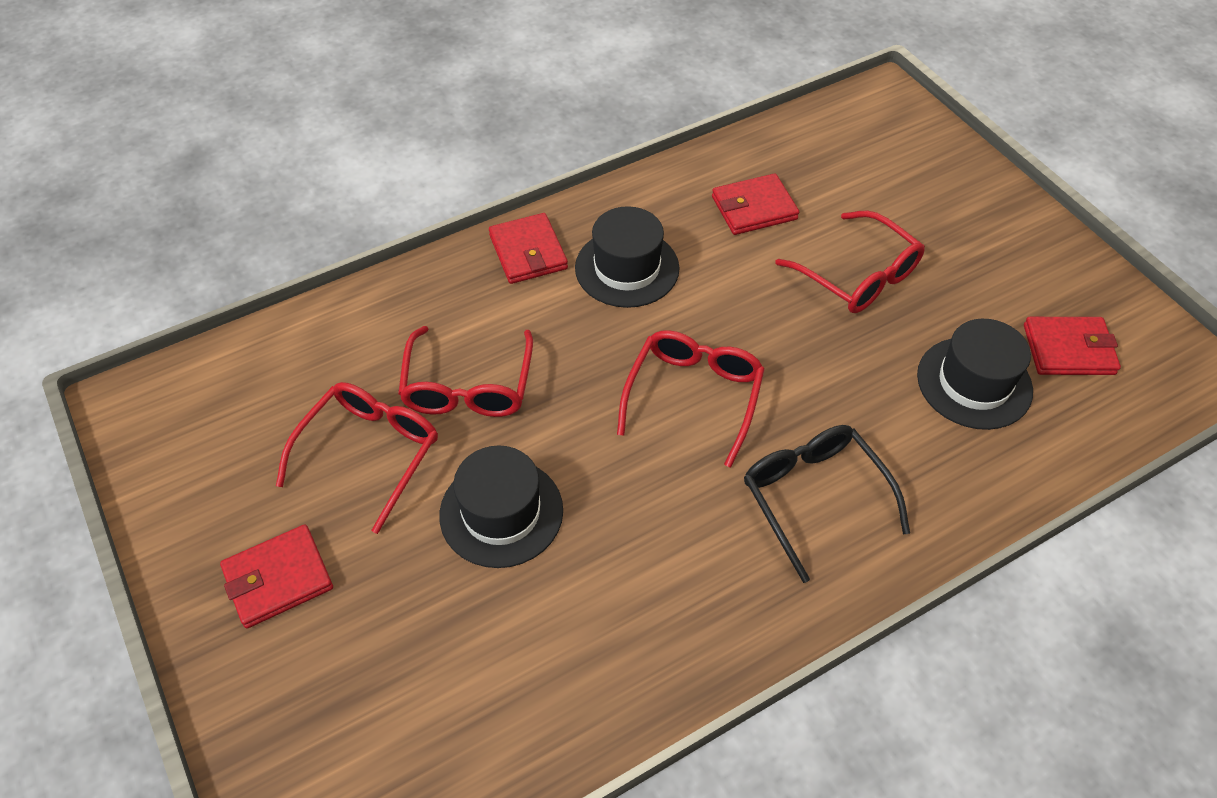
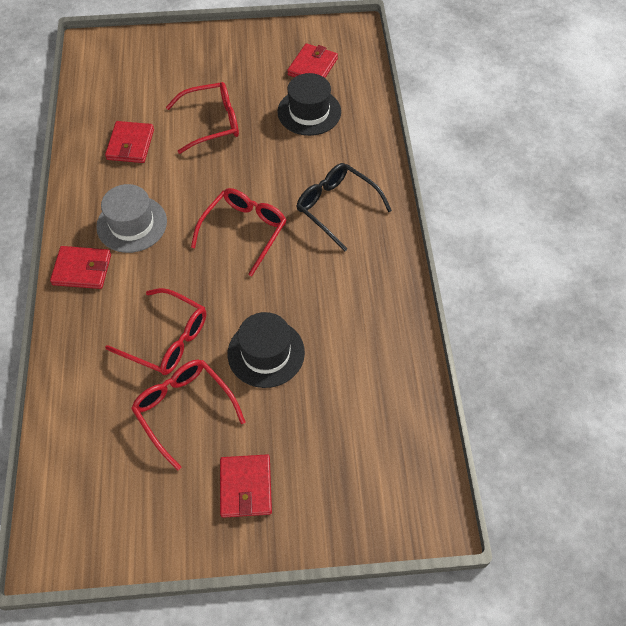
camera: 65 degrees left, 5 degrees up
black hat [575,206,680,308] -> grey hat [96,184,167,253]
red glasses [617,330,765,468] -> red glasses turned 75 degrees clockwise [191,188,286,276]
black glasses [744,425,910,583] -> black glasses turned 45 degrees clockwise [297,163,392,252]

